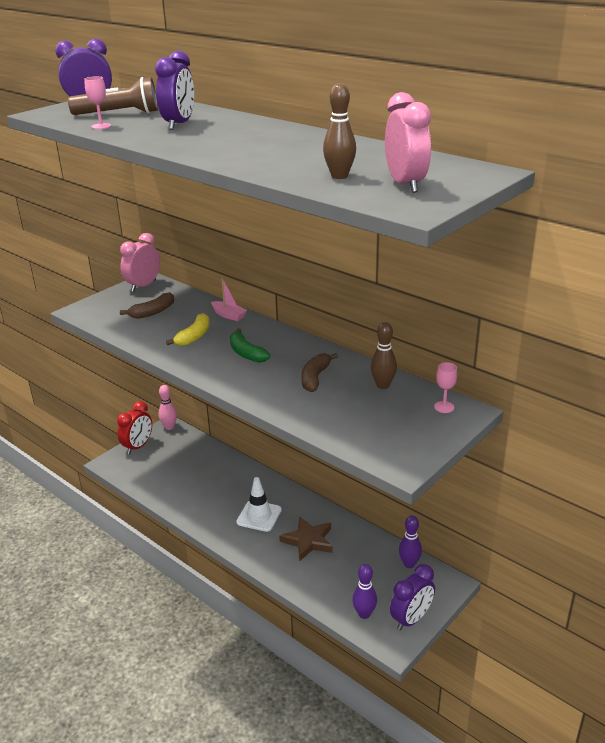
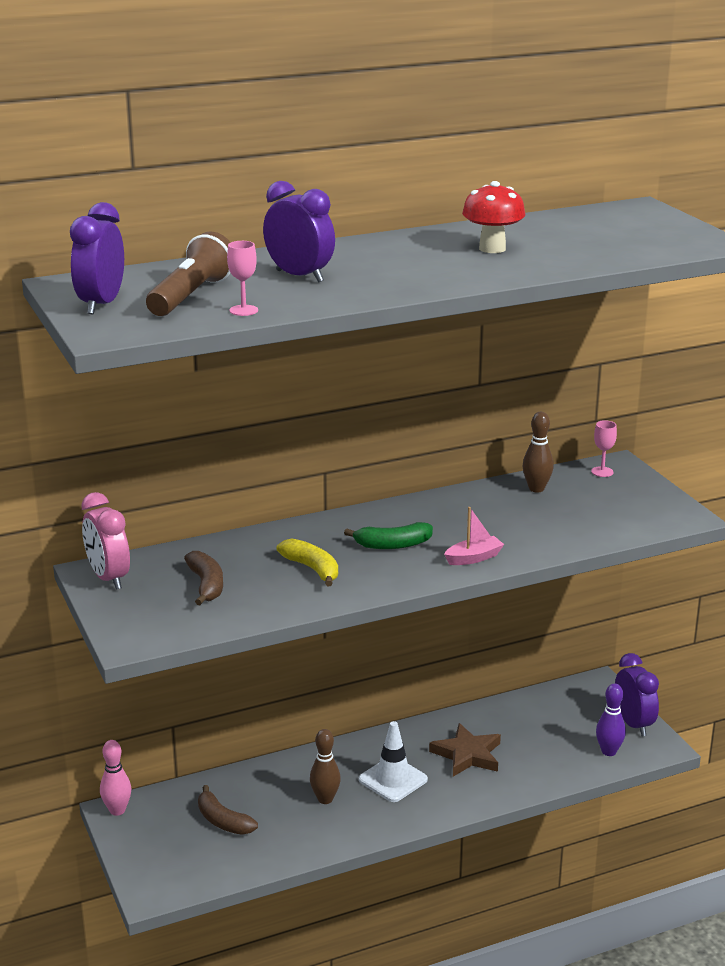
camera: 65 degrees left, 5 degrees down
red clock [117,401,152,454] -> none
pink boat [211,278,247,321] -> pink boat moved to [444,507,504,565]
brown banana [301,353,338,392] -> brown banana moved to [198,785,258,835]
brown bowling pin [323,83,356,179] -> brown bowling pin moved to [310,729,341,804]
pink clock [385,92,431,193] -> none
purple bowling pin [399,516,422,568] -> none
none -> red mushroom [462,181,525,253]

